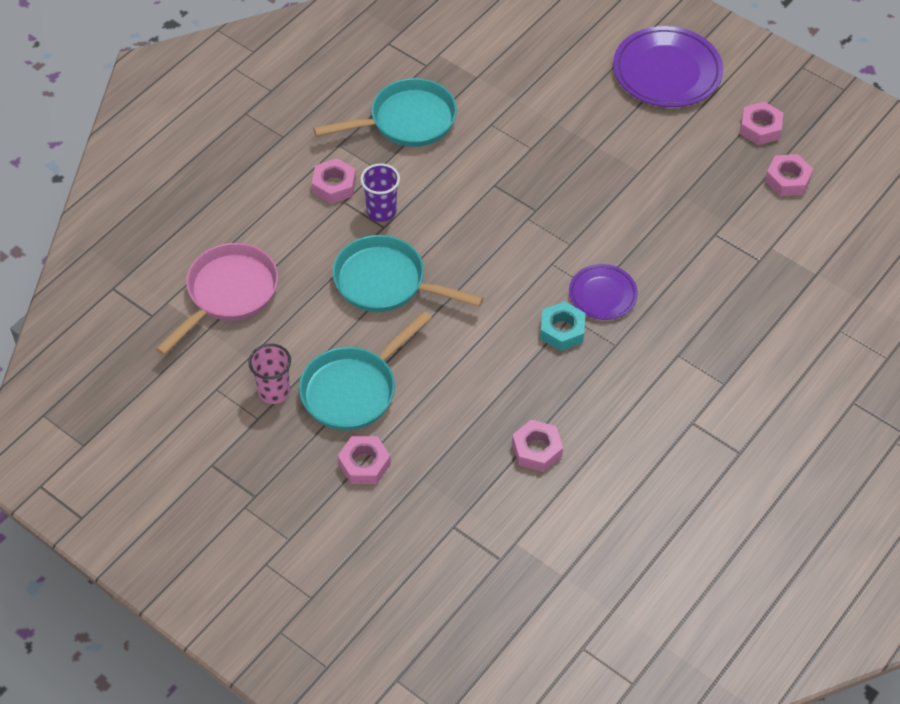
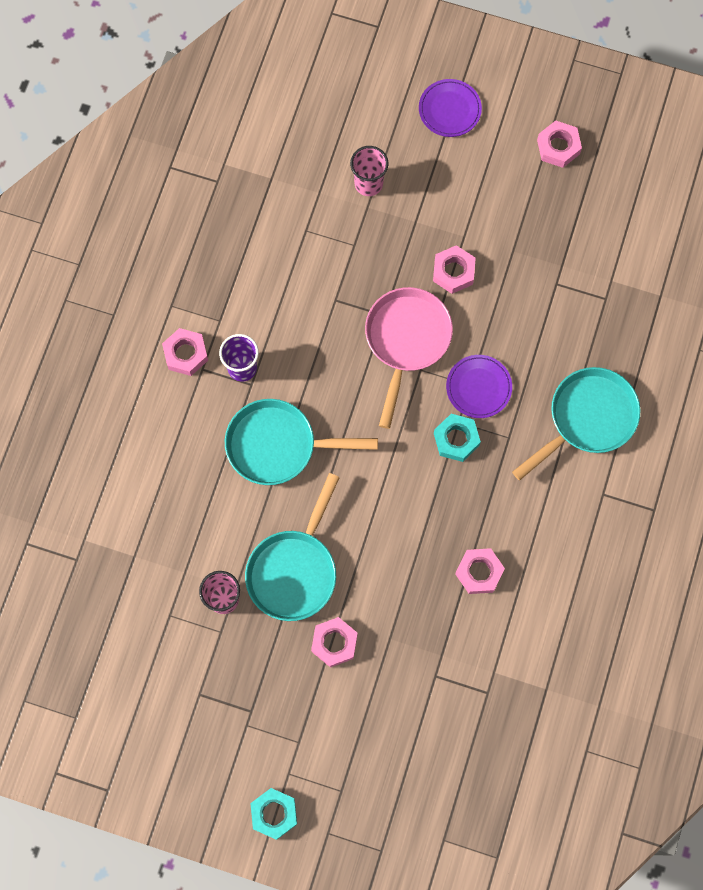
camera: 20 degrees left, 20 degrees up
pink pan [156,243,278,355] -> pink pan moved to [365,287,453,429]
turquoise pan [313,78,457,147] -> turquoise pan moved to [512,367,640,480]
purple plate [613,26,723,107] -> purple plate [419,79,482,137], size x0.57
pink nut [765,154,813,196] -> pink nut moved to [433,245,476,294]
none -> turquoise nut [250,788,297,840]
none -> pink cup [350,146,388,196]

